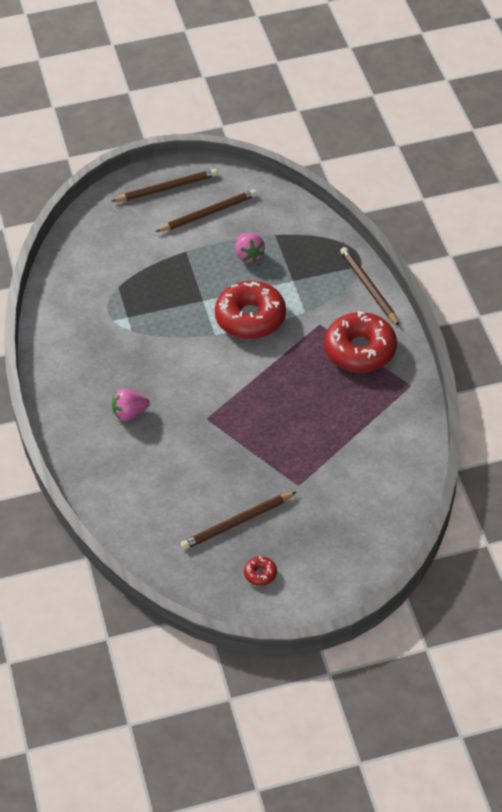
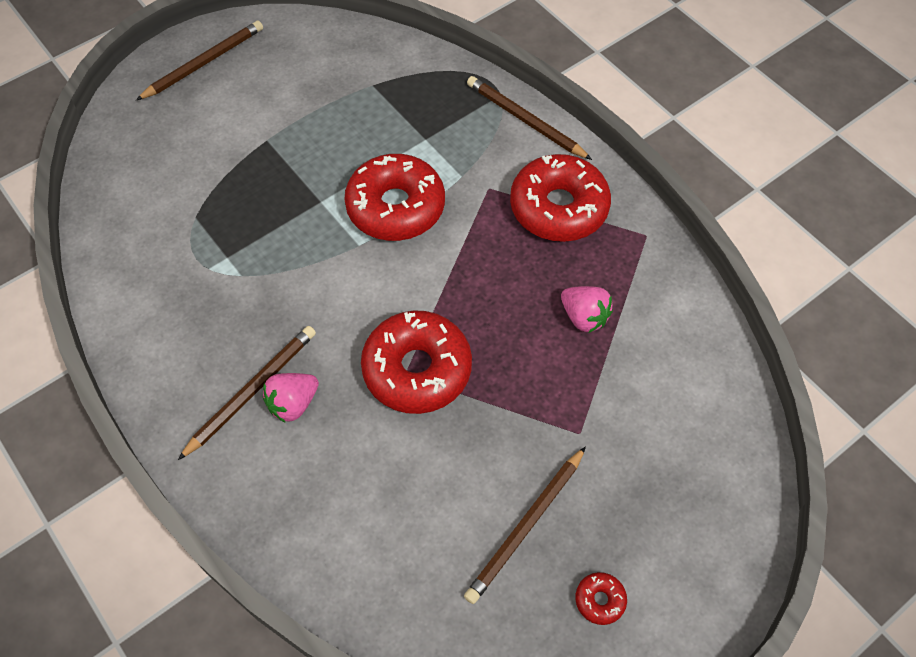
camera: 25 degrees left, 10 degrees up
brown pencil [155,189,257,232] -> brown pencil moved to [178,326,316,460]
pink strawberry [235,233,265,263] -> pink strawberry moved to [561,286,613,333]
none -> red donut [361,311,472,414]

